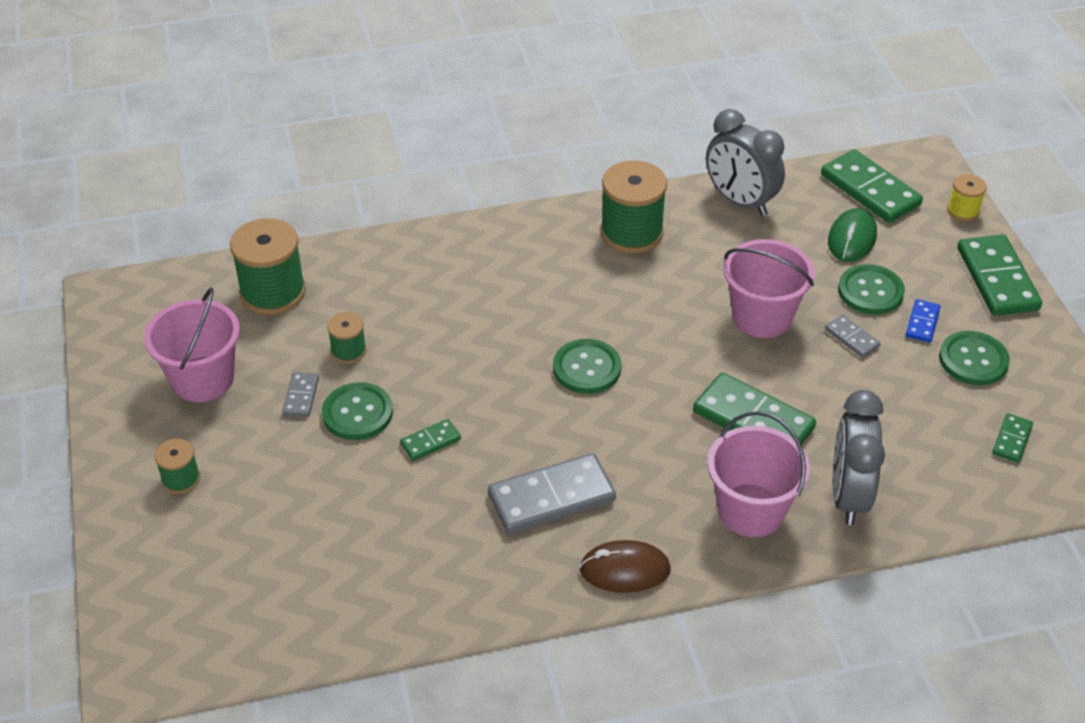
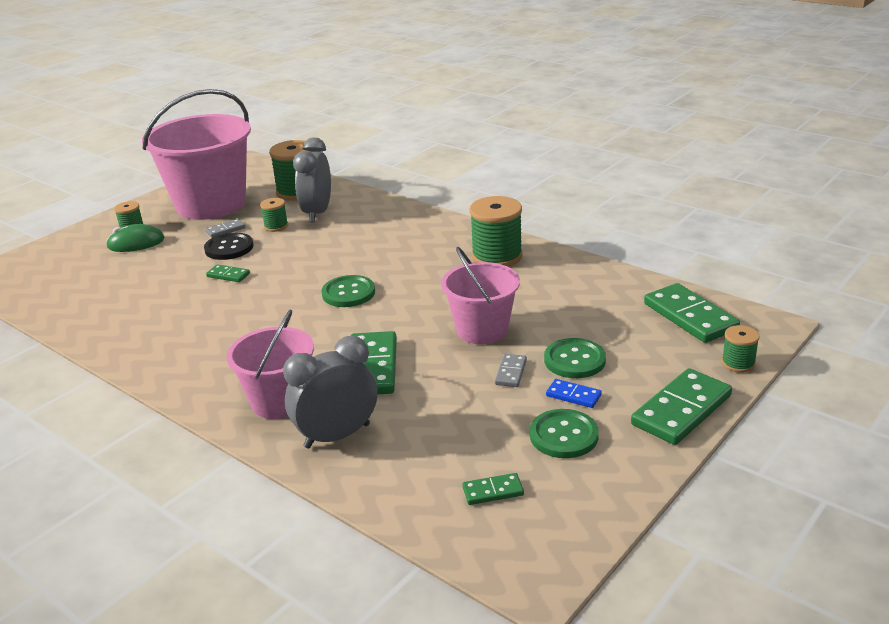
camera: 55 degrees right, 15 degrees down
pink bucket [144,287,240,402] -> pink bucket [142,89,251,220], size x1.76
green button [322,382,393,440] -> black button [204,233,253,260]
grey domino [488,453,616,534] -> none
brown mouse [579,540,671,593] -> none
grey clock [706,109,785,216] -> grey clock moved to [293,137,331,222]
green domino [821,149,923,223] -> green domino turned 45 degrees counterclockwise [644,283,740,343]
green mouse [828,208,877,262] -> green mouse moved to [106,224,164,252]
blue domino [906,299,941,342] -> blue domino turned 45 degrees clockwise [546,379,602,408]
yellow spool [947,174,987,221] -> green spool [722,325,760,372]

